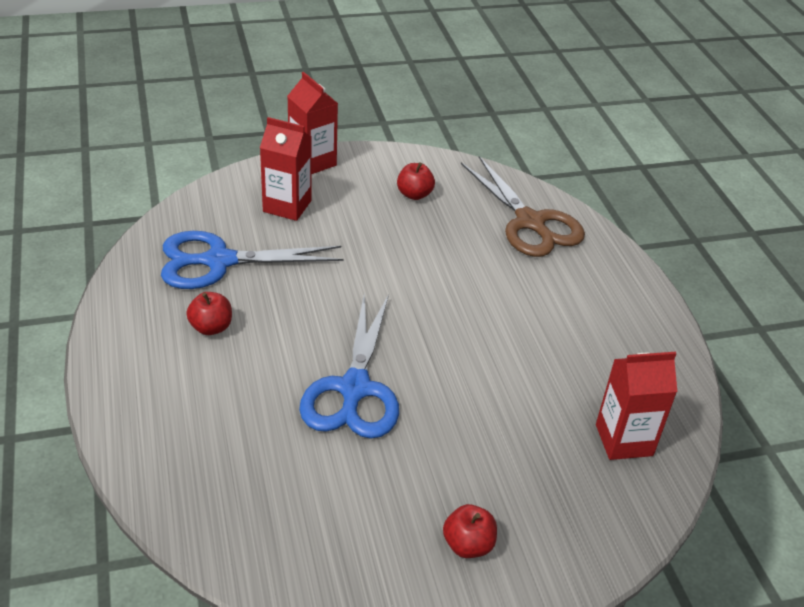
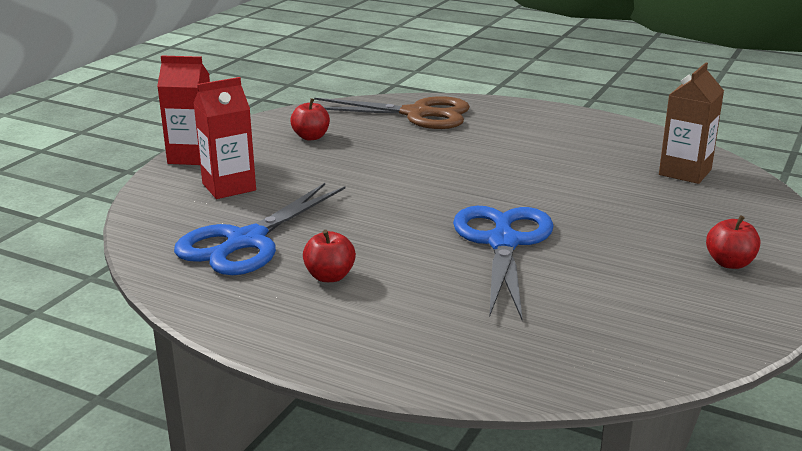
camera: 45 degrees left, 15 degrees down
blue scissors [299,294,399,439] -> blue scissors turned 135 degrees counterclockwise [453,206,554,321]
red carton [596,352,677,460] -> brown carton [659,62,724,184]

